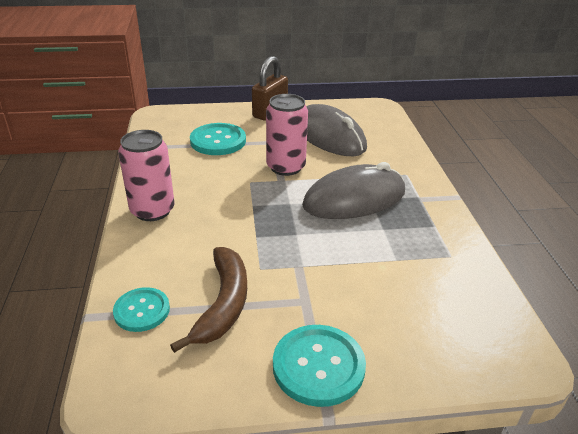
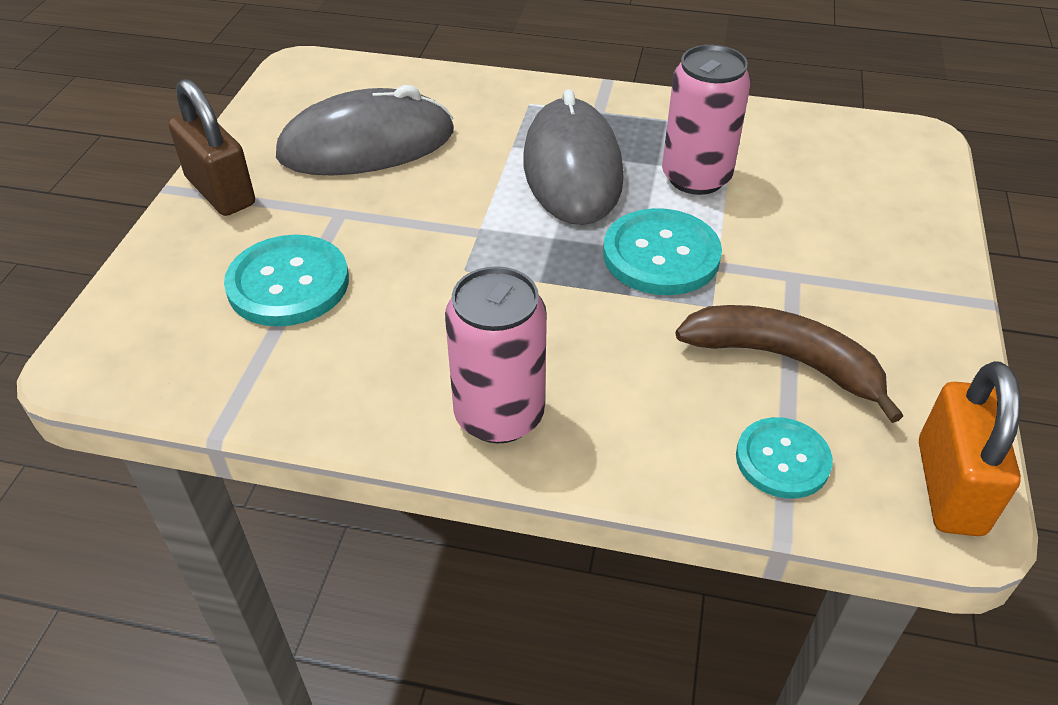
camera: 70 degrees left, 10 degrees up
pink can [266,94,308,176] -> pink can moved to [662,45,751,195]
turquoise button [273,325,366,407] -> turquoise button moved to [603,208,722,295]
none -> orange padlock [919,361,1021,536]

